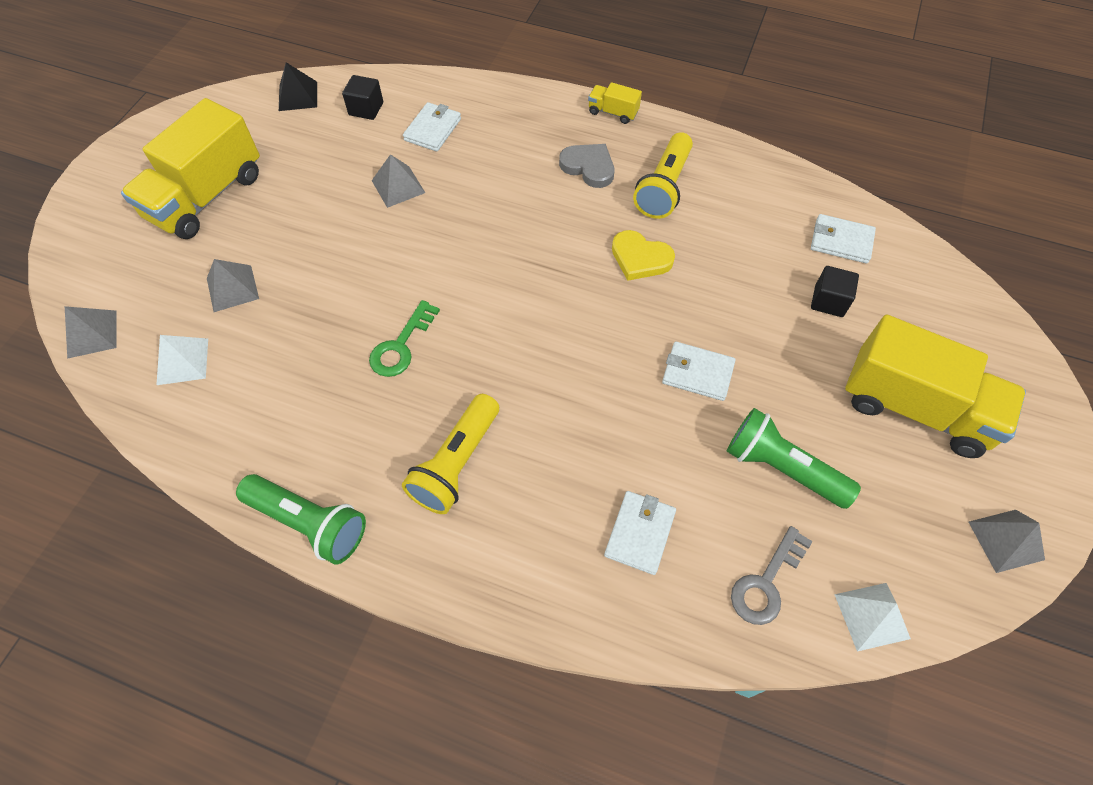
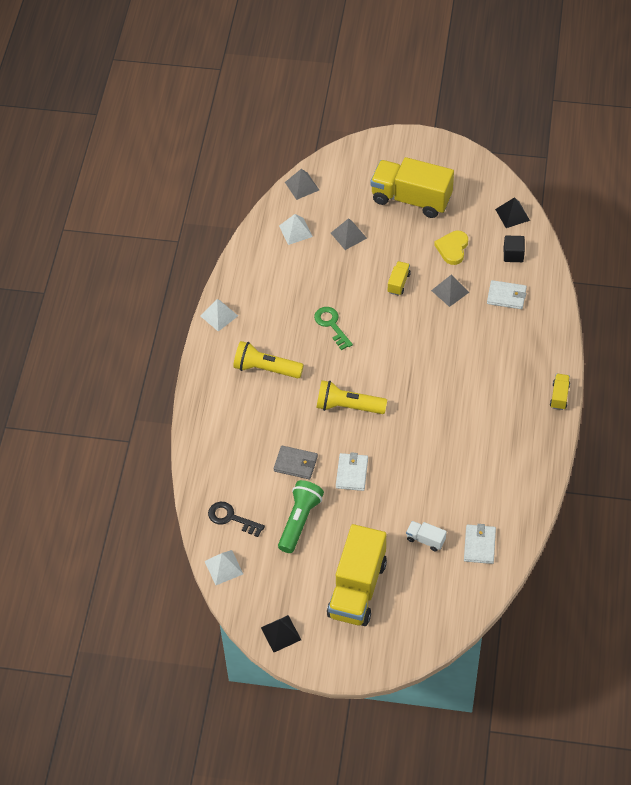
camera: 80 degrees right, 5 degrees down
green flashlight [236,474,366,564] -> white pyramid [200,299,238,332]
green key [369,300,440,377] -> green key turned 45 degrees clockwise [314,307,353,350]
grey heart [559,144,614,188] -> none
white wallet [604,491,676,575] -> none
yellow heart [612,230,675,281] -> yellow heart moved to [434,231,468,265]
yellow flashlight [633,132,693,219] -> yellow flashlight moved to [317,380,387,414]
grey key [731,526,813,625] -> black key [208,502,265,537]
black cube [811,266,859,317] -> white truck [406,521,447,552]
grey pyramid [969,510,1045,573] -> black pyramid [261,615,301,652]
none -> grey wallet [274,446,318,479]
none -> yellow truck [387,261,411,296]

